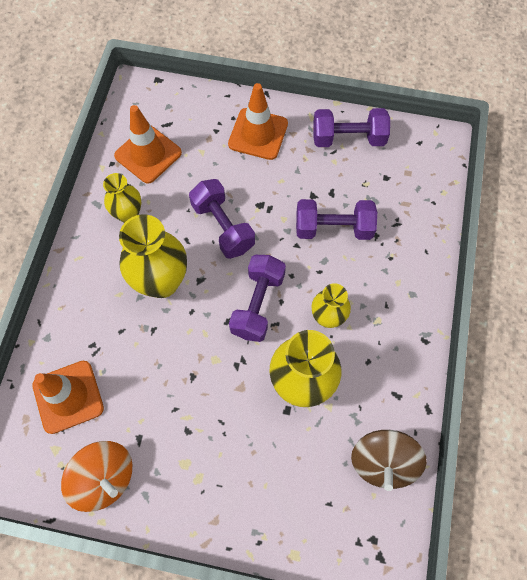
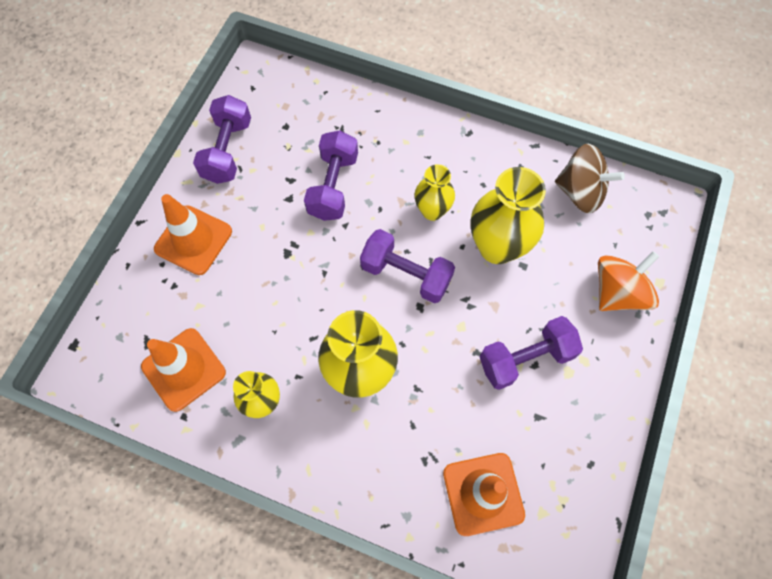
camera: 80 degrees left, 0 degrees up
orange spinning top [61,441,132,512] -> orange spinning top moved to [598,251,659,311]
purple dumbbell [189,179,255,259] -> purple dumbbell moved to [480,316,583,390]

